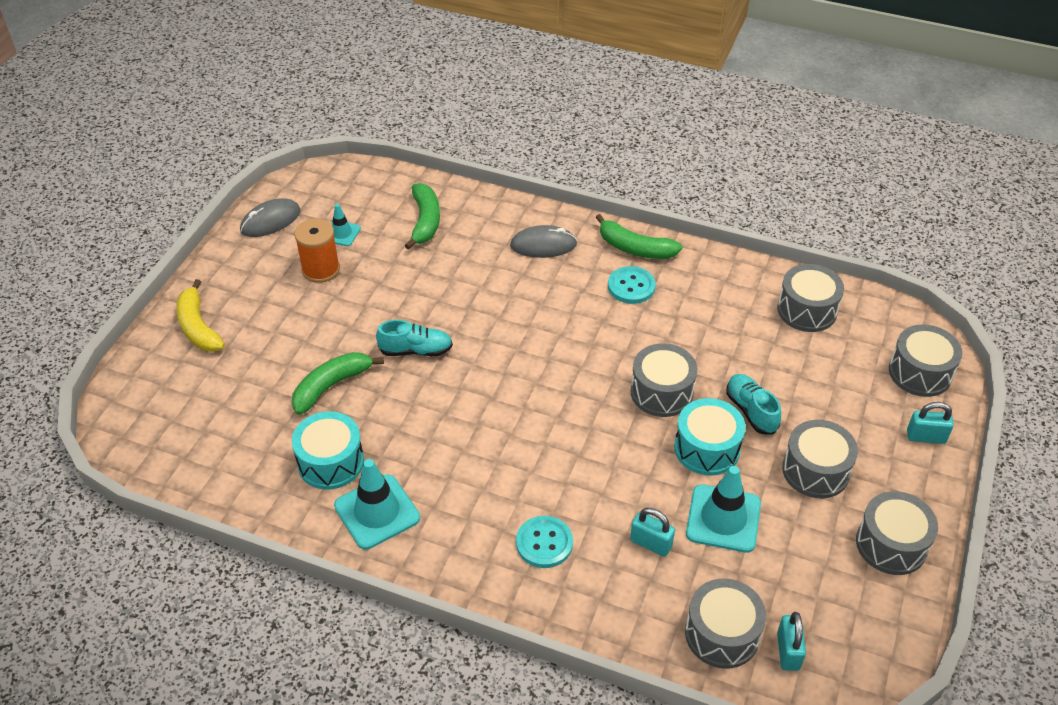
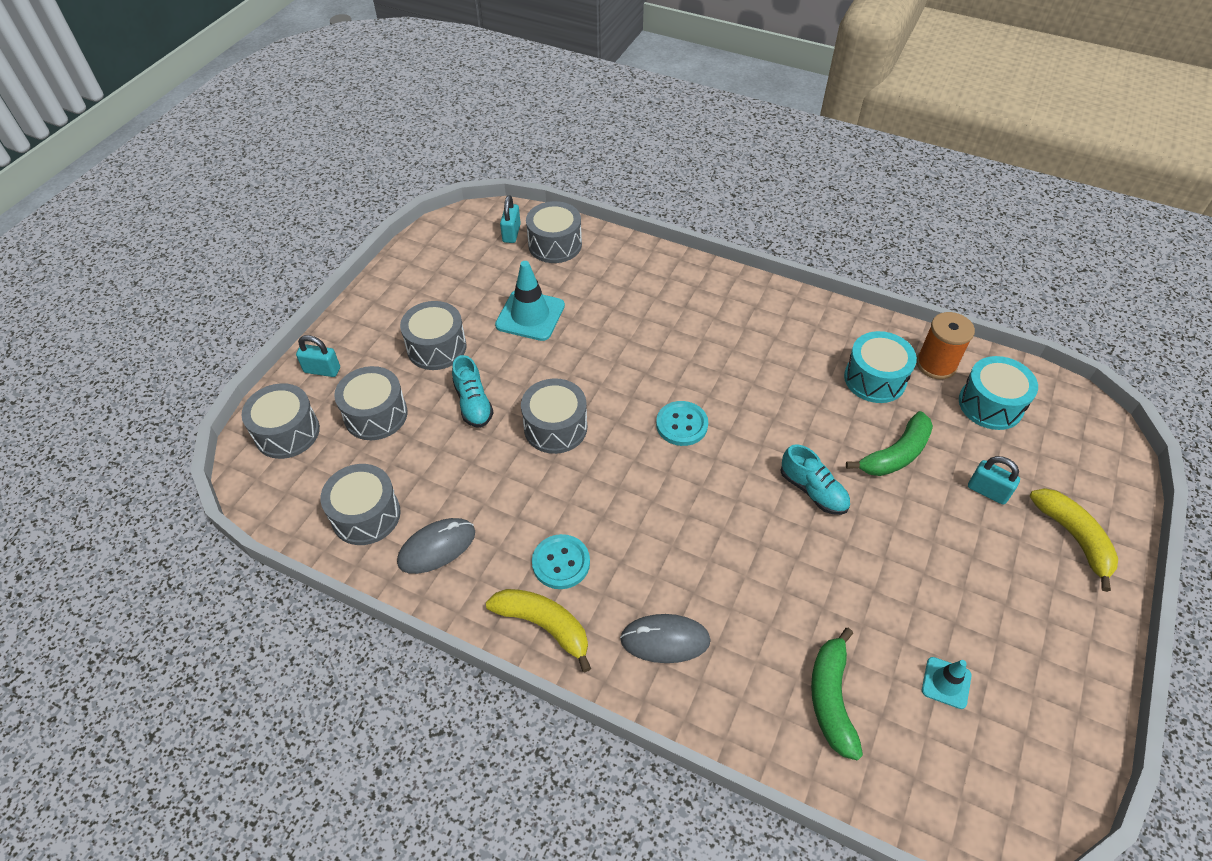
camera: 175 degrees left, 5 degrees up
grey mouse [240,198,301,237] -> grey mouse moved to [397,518,475,574]
orange spool [294,219,340,283] -> orange spool moved to [916,312,975,379]
turquoise traffic cone [334,459,420,549] -> none
turquoise shoe [376,320,453,356] -> turquoise shoe turned 135 degrees counterclockwise [780,444,850,515]
turquoise button [516,516,573,568] -> turquoise button moved to [656,401,708,446]
green banana [595,214,682,259] -> yellow banana [486,589,591,672]
turquoise padlock [630,508,675,557] -> turquoise padlock moved to [968,456,1020,505]
turquoise drum [674,398,745,475] -> turquoise drum moved to [959,356,1038,430]
grey drum [856,491,938,575] -> grey drum moved to [334,366,408,440]

